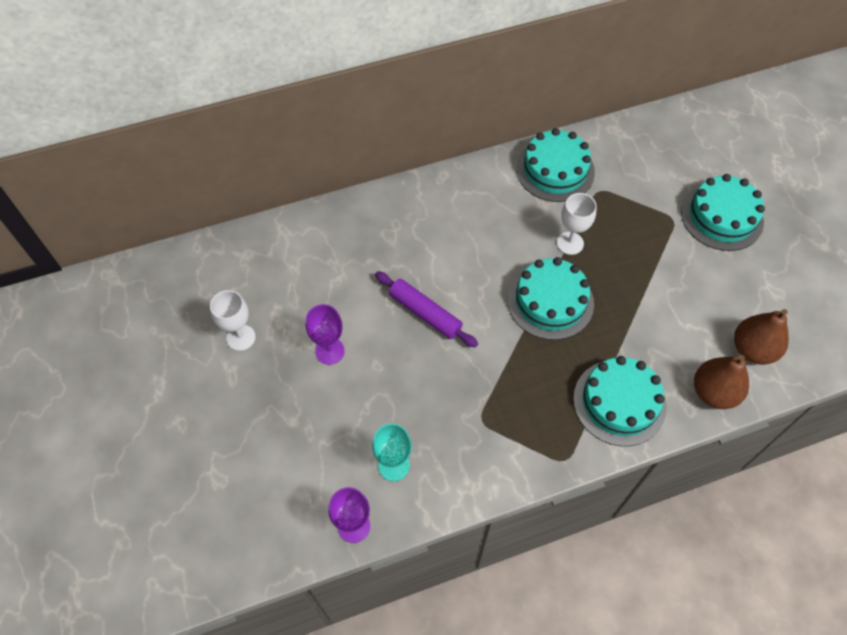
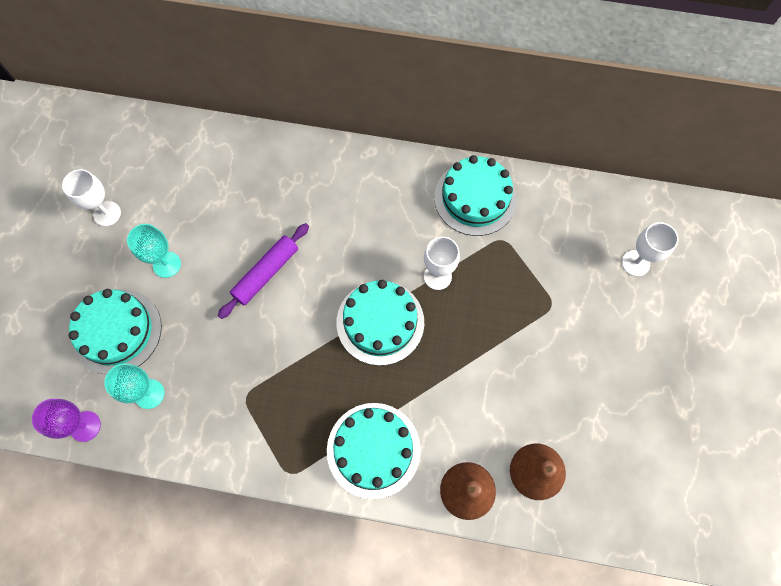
camera: 30 degrees right, 10 degrees up
purple goblet [306,304,345,365] -> turquoise goblet [127,224,181,278]
purple rolling pin [375,271,478,348] -> purple rolling pin turned 60 degrees clockwise [218,223,309,319]
turquoise cake [681,174,765,251] -> turquoise cake moved to [68,289,162,375]
none -> white goblet [622,222,678,277]

